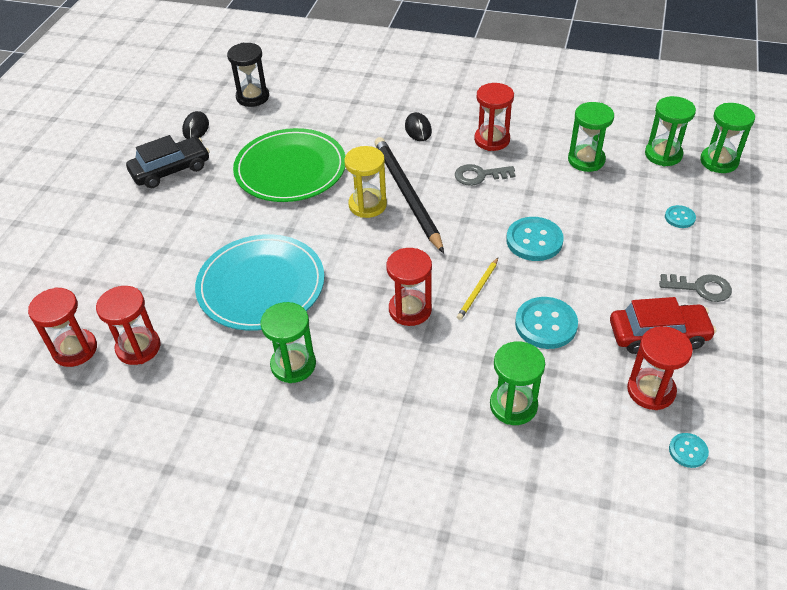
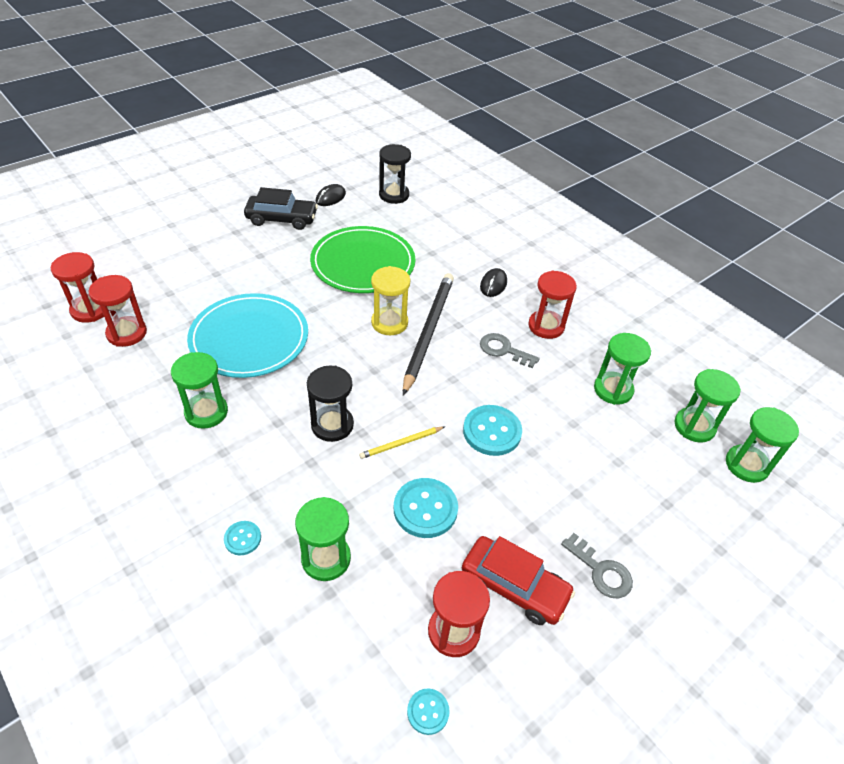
camera: 30 degrees right, 0 degrees up
red hourglass [386,248,432,326] -> black hourglass [307,366,354,442]
turquoise button [665,205,696,228] -> turquoise button moved to [224,521,261,555]

